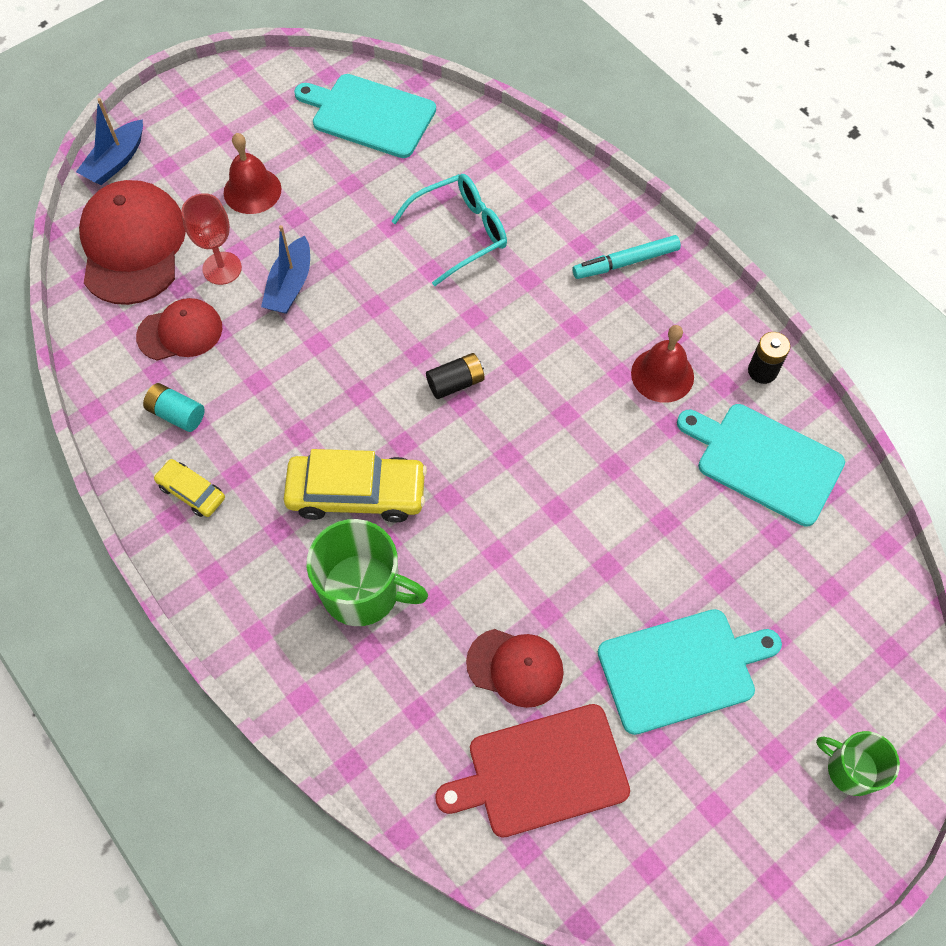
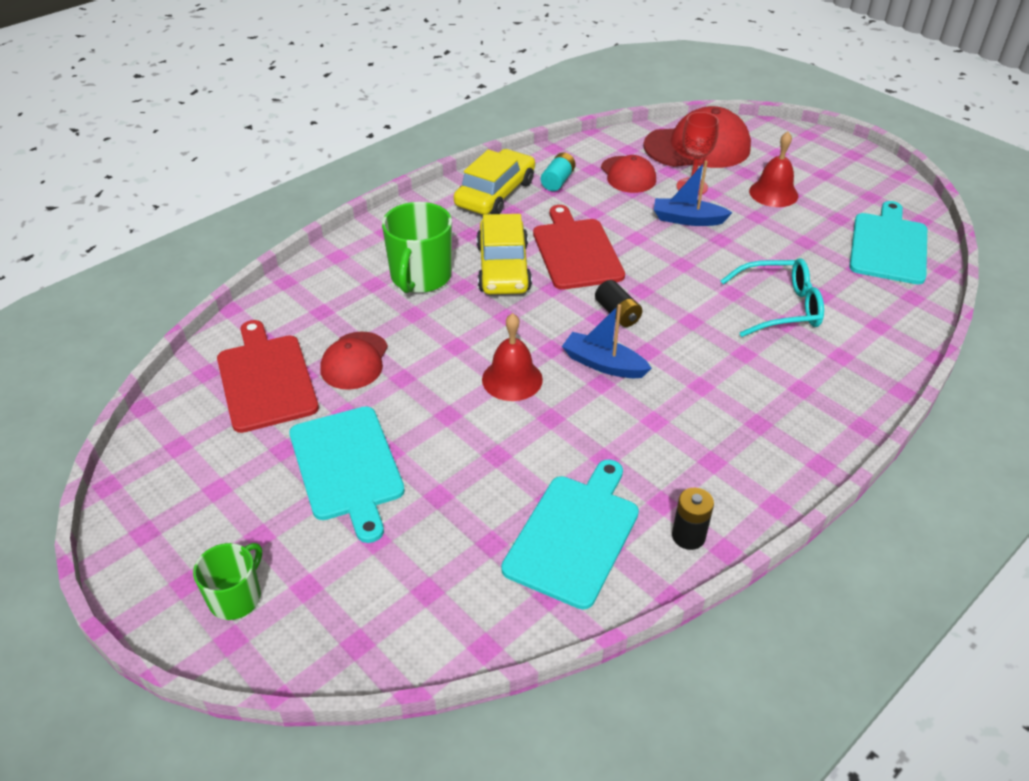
camera: 85 degrees right, 20 degrees down
blue boat [76,98,143,185] -> blue boat moved to [562,304,652,378]
yellow car [154,459,225,517] -> yellow car [454,149,535,215], size x1.89
turquoise glasses [391,174,507,286] -> turquoise glasses turned 60 degrees counterclockwise [721,258,824,337]
turquoise marker [573,235,681,279] -> none
red bell [631,325,694,403] -> red bell moved to [482,313,543,401]
none -> red cutting board [533,205,625,290]

